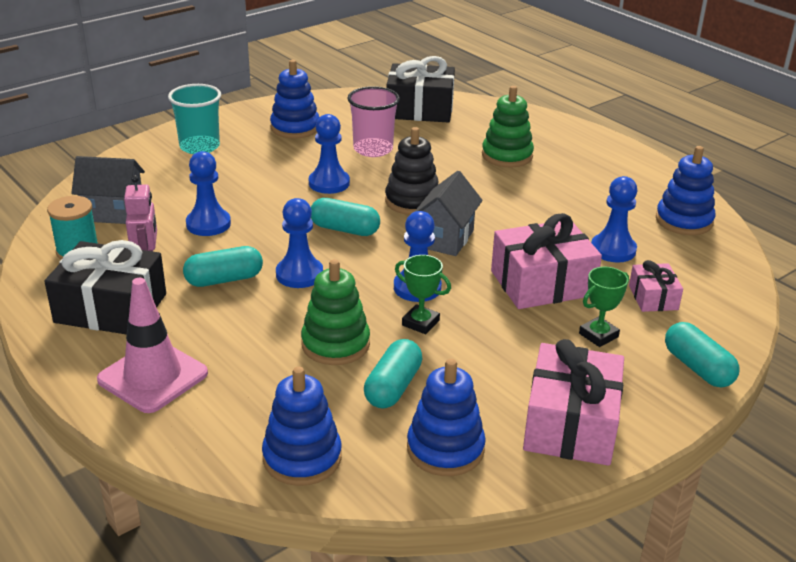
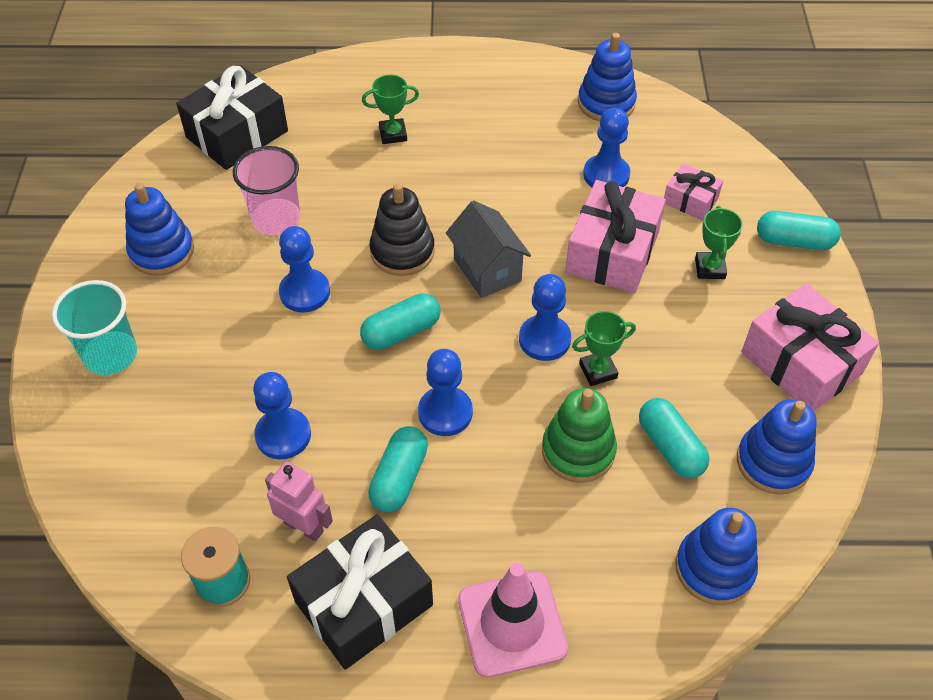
camera: 50 degrees left, 20 degrees up
grey house [71,156,145,224] -> none
green stacking toy [482,86,534,167] -> green trophy [362,75,419,144]

